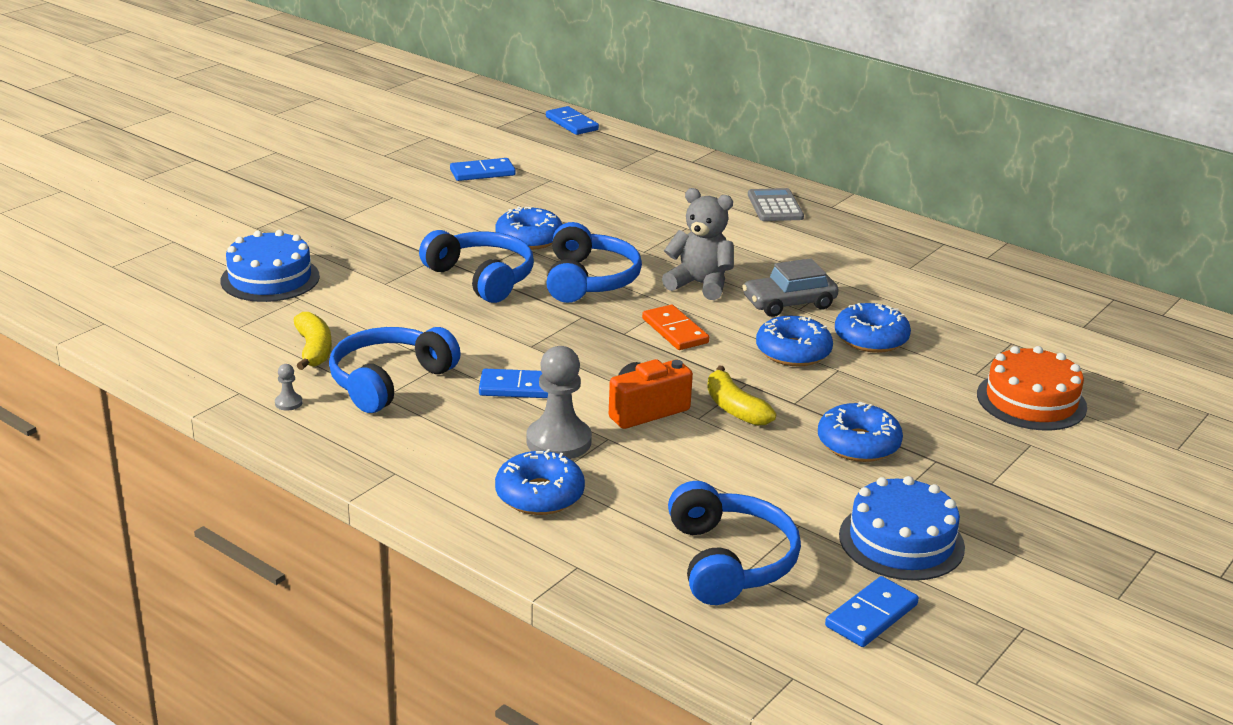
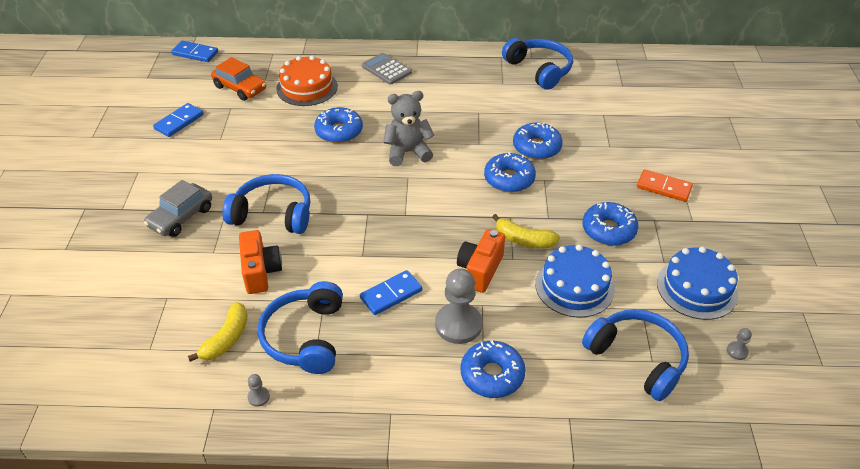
camera: 35 degrees left, 15 degrees up
blue cake [221,230,320,302] -> blue cake moved to [535,244,615,318]
yellow banana [294,312,332,370] -> yellow banana turned 75 degrees clockwise [188,302,247,362]
blue donut [495,206,563,250] -> blue donut moved to [314,107,363,143]
blue headphones [546,222,642,303] -> blue headphones moved to [502,38,573,90]
orange domino [642,305,709,350] -> orange domino moved to [637,169,693,202]
grey car [742,258,839,317] -> grey car moved to [144,180,212,237]
blue domino [825,576,919,647] -> grey pawn [727,328,752,360]
orange cake [977,346,1087,431] -> orange cake moved to [276,55,338,106]
none -> orange car [211,57,266,101]
none -> orange camera [239,230,282,294]

